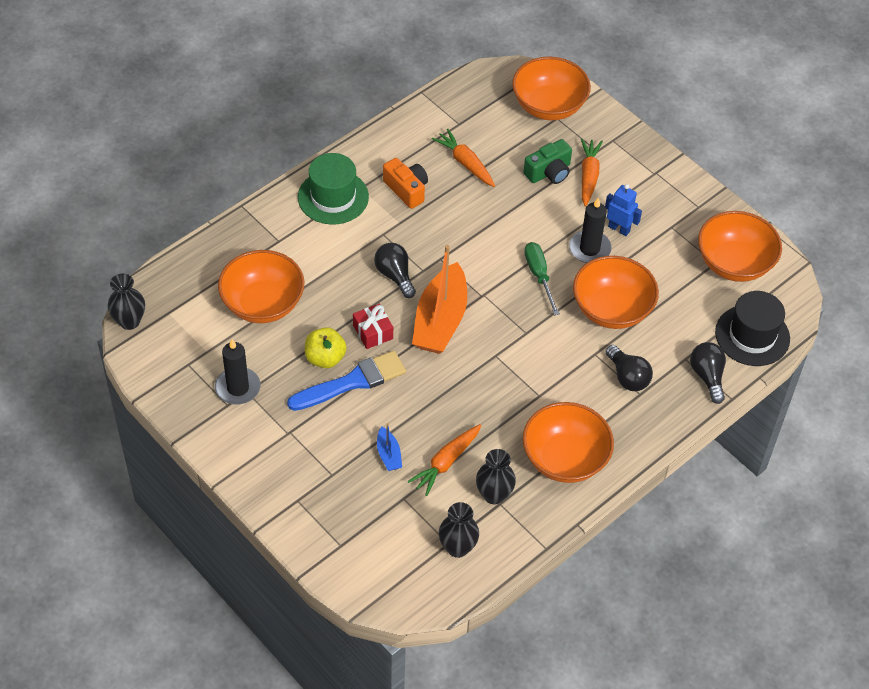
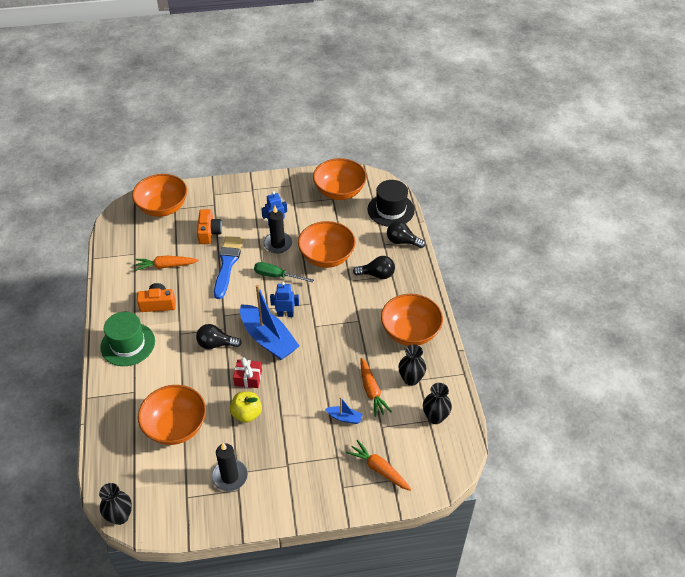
camera: 55 degrees left, 5 degrees down
blue brush [287,351,406,411] -> blue brush moved to [214,236,243,299]
orange boat [412,245,467,354] -> blue boat [240,285,299,360]
green camera [524,139,572,184] -> orange camera [197,209,222,244]
orange carrot [581,139,603,207] -> orange carrot moved to [346,440,412,491]
none -> blue robot [270,282,299,317]

